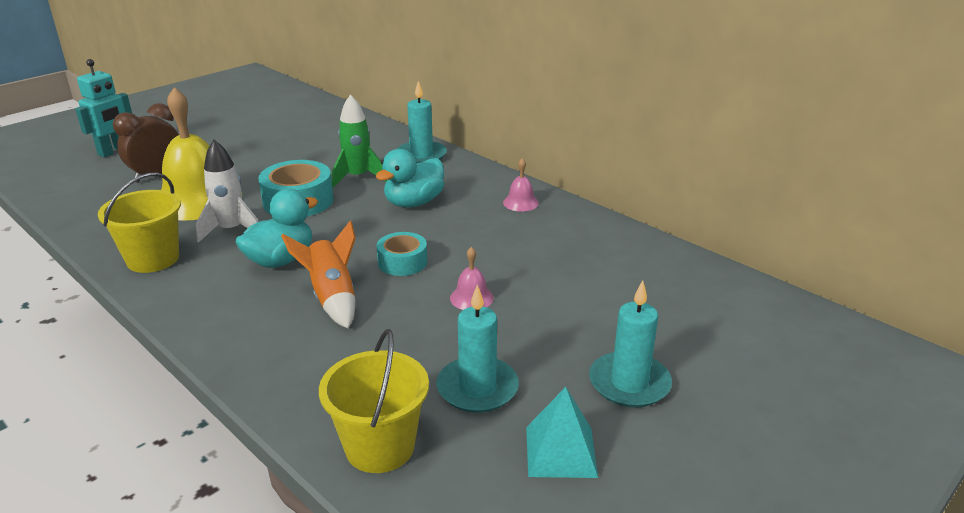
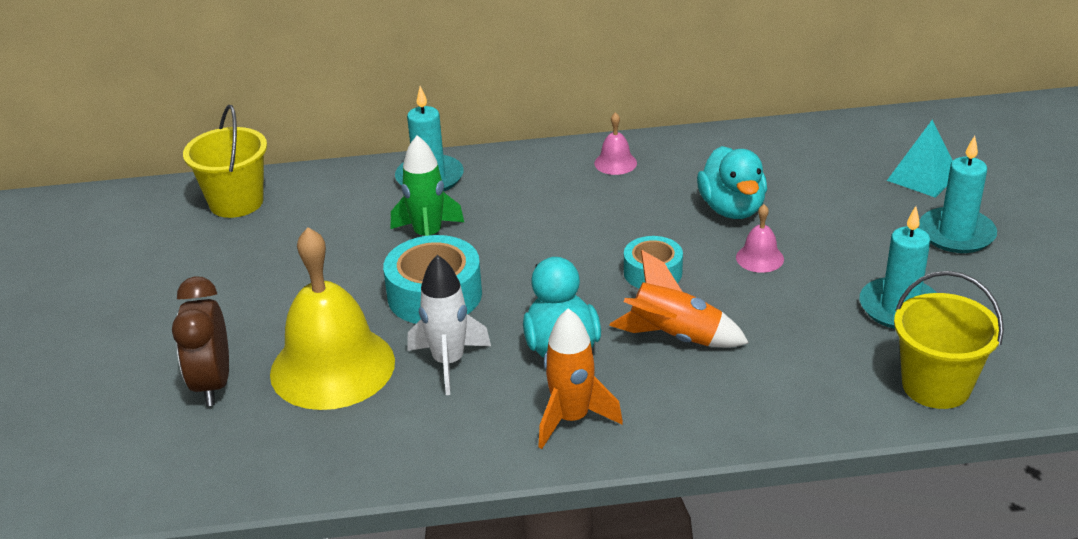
camera: 50 degrees left, 5 degrees up
turquoise robot [75,59,132,157] -> none
yellow bucket [98,173,181,273] -> yellow bucket moved to [183,105,267,218]
turquoise duck [375,149,444,208] -> turquoise duck moved to [697,146,767,219]
turquoise pyramid [526,387,598,478] -> turquoise pyramid moved to [887,120,953,198]
none -> orange rocket [538,308,623,449]

